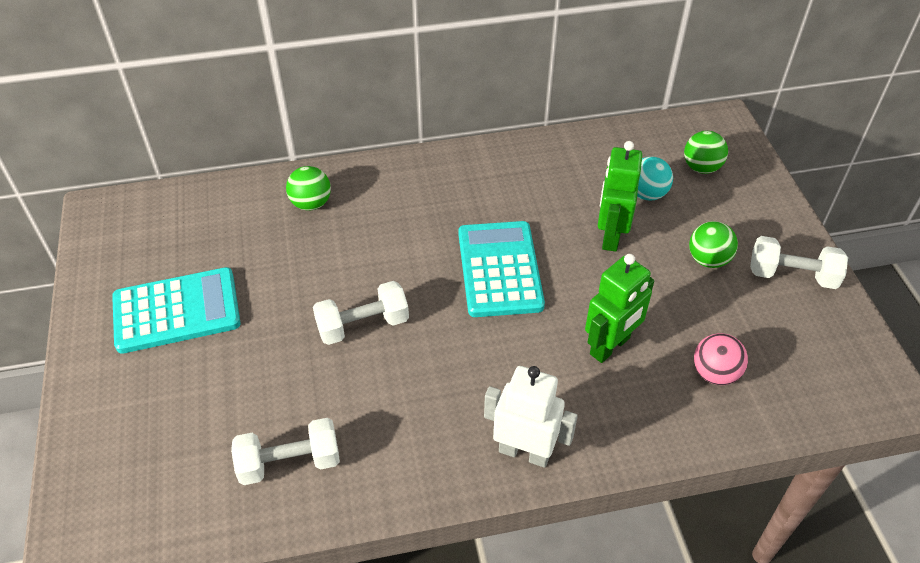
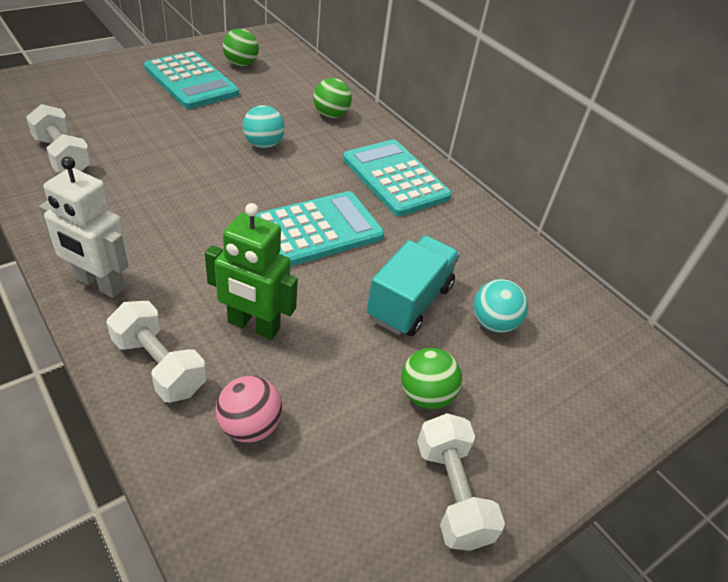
camera: 60 degrees right, 5 degrees down
white dumbbell [313,281,409,345] -> white dumbbell moved to [106,301,206,402]
white robot [484,366,578,468] -> white robot turned 120 degrees clockwise [39,157,128,298]
green robot [598,141,642,252] -> turquoise truck [367,235,460,336]
green ball [684,131,728,174] -> green ball moved to [223,28,259,66]
none -> turquoise ball [243,105,285,148]
none -> turquoise calculator [343,139,452,216]

